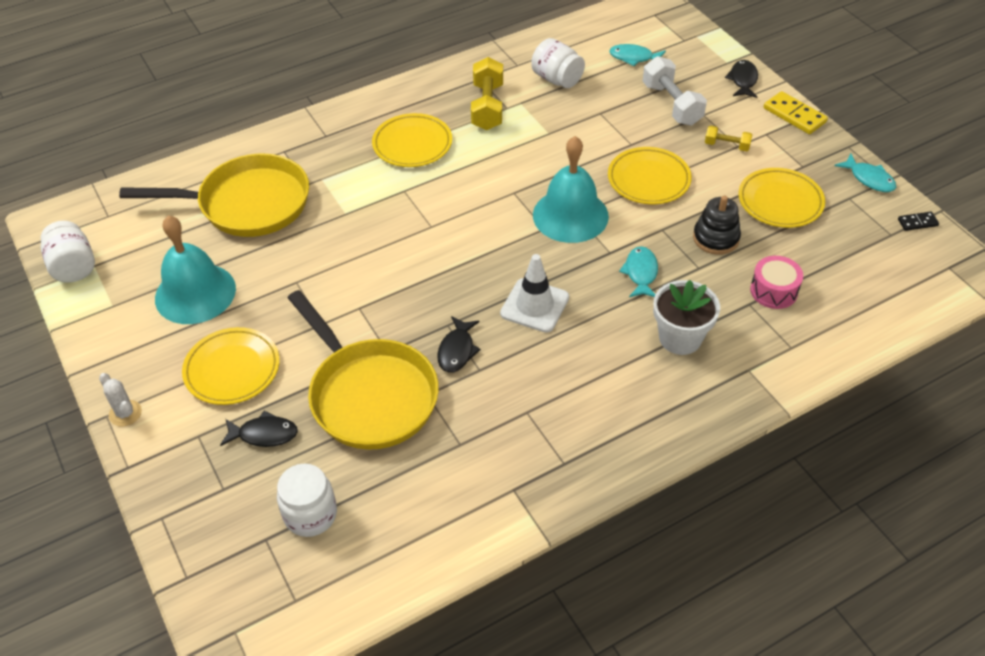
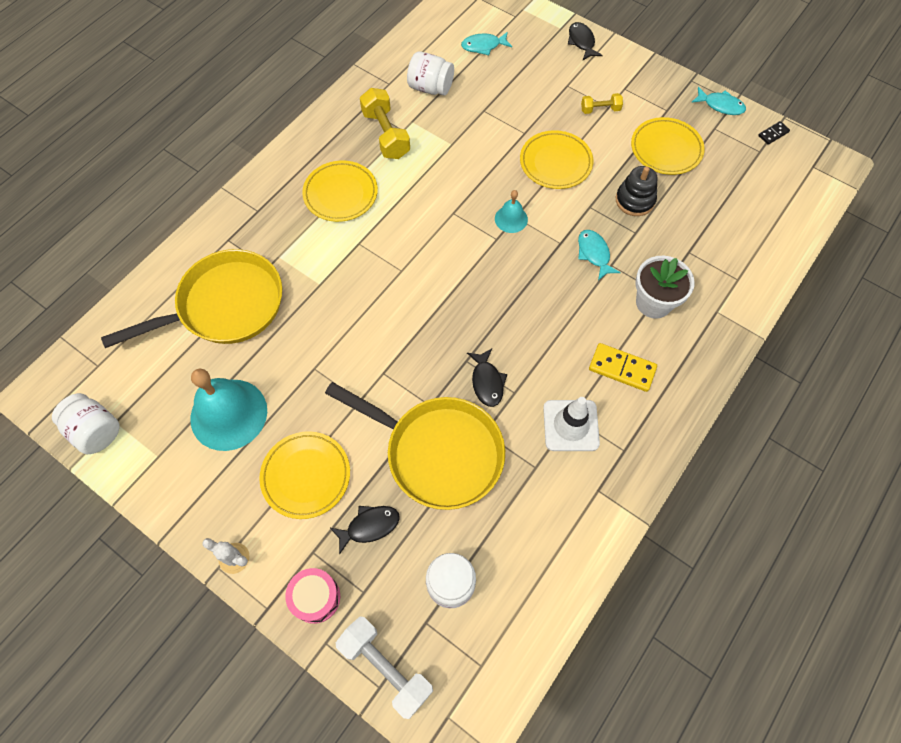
camera: 25 degrees left, 15 degrees up
white traffic cone [500,254,569,333] -> white traffic cone moved to [543,397,600,451]
turquoise bell [533,136,609,243] -> turquoise bell [495,190,528,233], size x0.50
white dumbbell [643,56,707,126] -> white dumbbell moved to [335,616,433,719]
pink drum [750,256,803,309] -> pink drum moved to [285,568,340,624]
yellow domino [764,91,828,134] -> yellow domino moved to [589,343,657,392]

